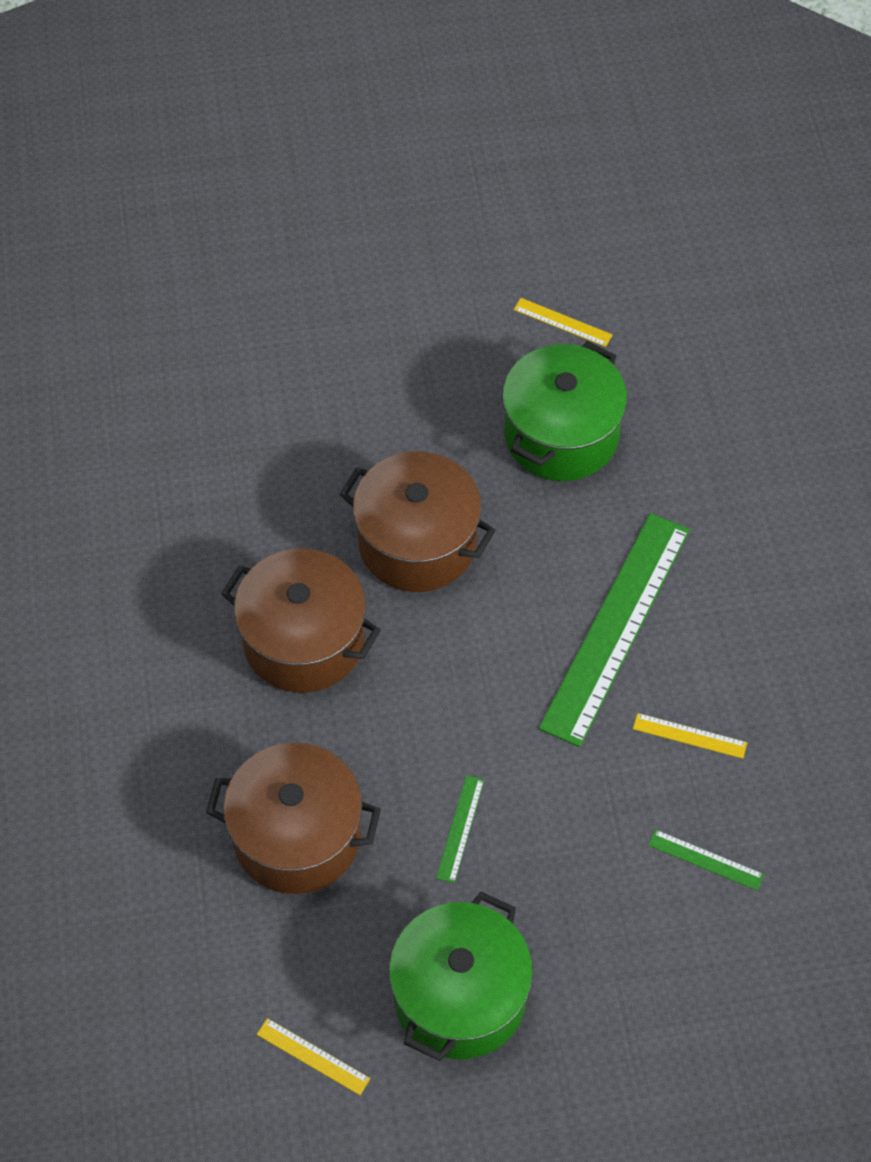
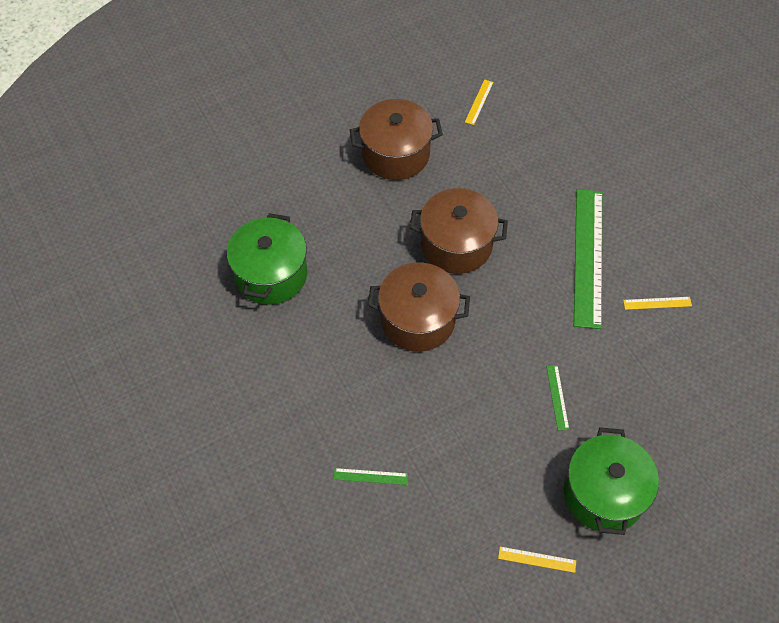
camera: 20 degrees left, 0 degrees up
brown pot [206,743,381,894] -> brown pot moved to [350,99,443,180]
green pot [502,341,627,481] -> green pot moved to [227,213,307,305]
yellow ruler [514,298,613,347] -> yellow ruler turned 75 degrees counterclockwise [465,79,493,125]
green ruler [648,829,764,890] -> green ruler moved to [333,468,408,485]

